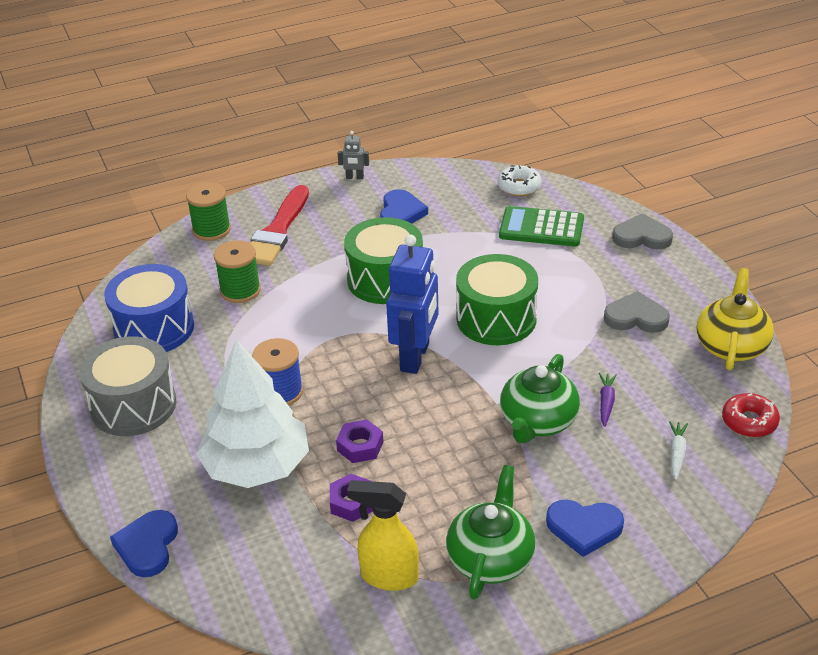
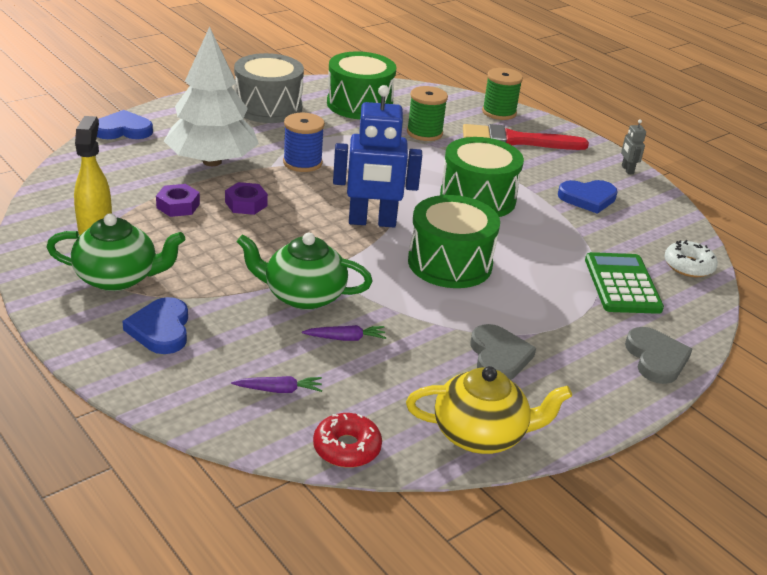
camera: 70 degrees right, 5 degrees down
blue drum [104,264,194,352] -> green drum [327,51,396,119]
white carrot [669,421,688,480] -> purple carrot [231,376,322,393]

